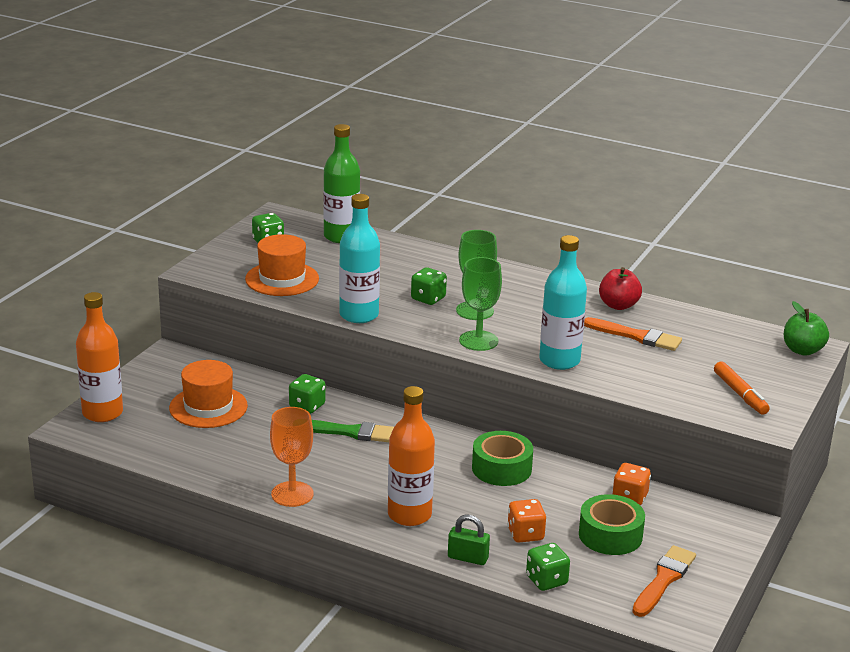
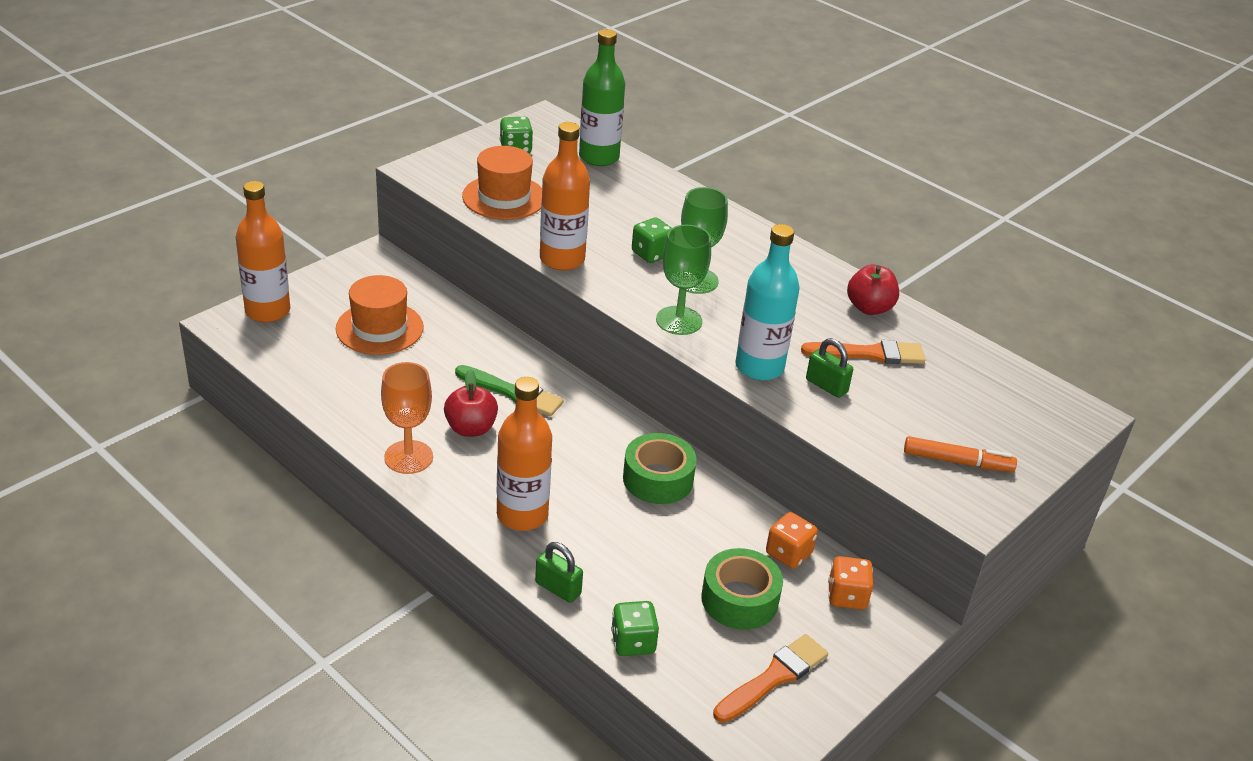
camera: 15 degrees right, 10 degrees up
green dice [289,374,325,414] -> none
turquoise bottle [339,194,380,323] -> orange bottle [540,122,590,271]
orange dice [507,499,546,543] -> orange dice moved to [828,556,873,610]
orange brush [584,317,682,351] -> orange brush turned 45 degrees counterclockwise [801,340,925,364]
orange marker [714,361,770,415] -> orange marker turned 75 degrees counterclockwise [904,436,1017,472]
green apple [784,301,829,356] -> none
none -> red apple [444,369,498,437]
none -> green padlock [806,338,853,398]

